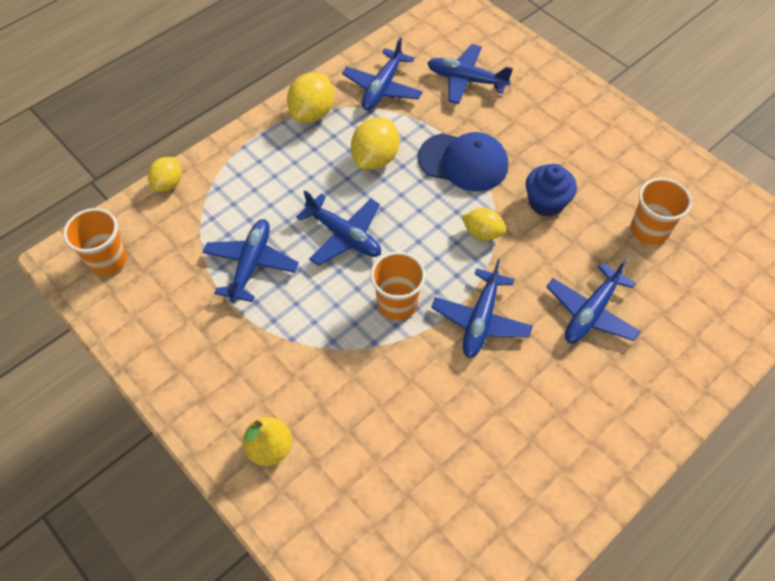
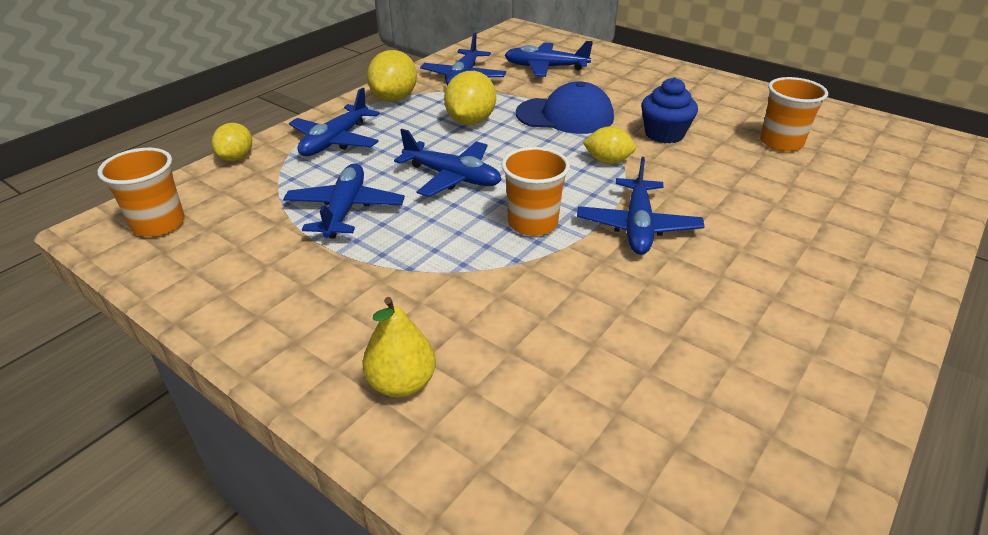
camera: 10 degrees left, 20 degrees down
blue plane [546,258,641,344] -> blue plane moved to [289,87,380,156]

